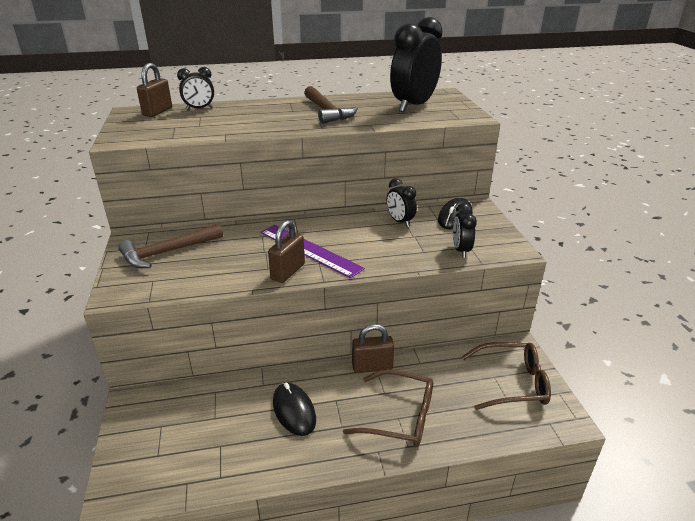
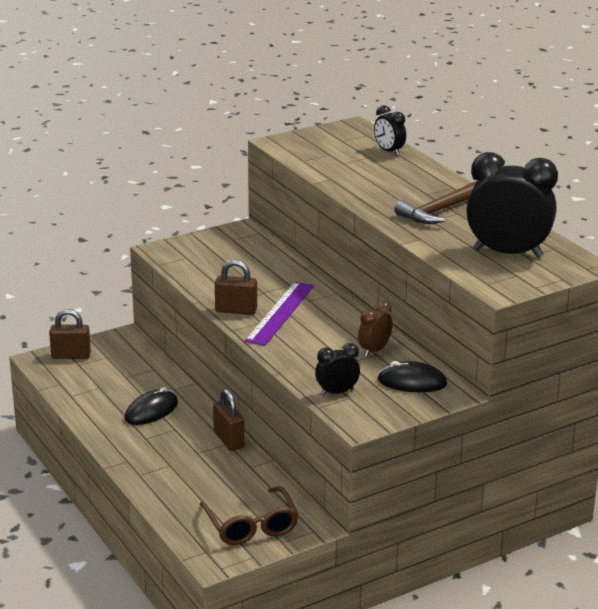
camera: 70 degrees right, 5 degrees down
brown hammer [118,224,223,268] -> none
brown padlock [137,63,172,117] -> brown padlock moved to [49,309,91,359]
brown glasses [343,369,433,447] -> none
black clock [386,178,417,227] -> brown clock [358,300,393,357]

